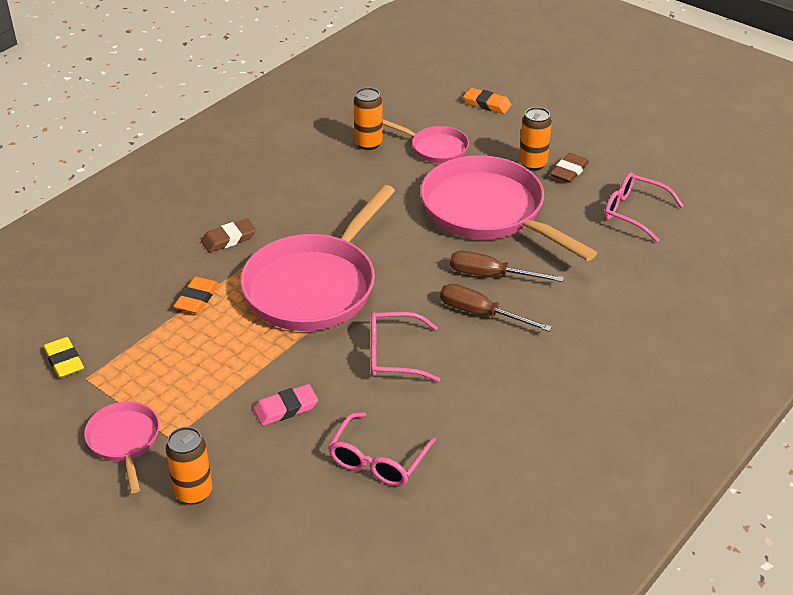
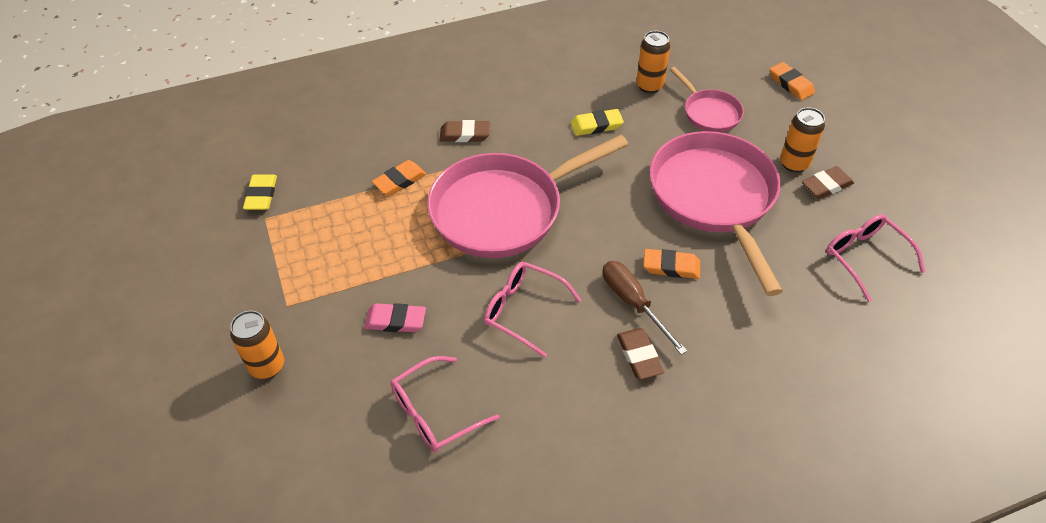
camera: 30 degrees right, 10 degrees up
pink pan [84,401,160,493] -> none
brown screwdriver [450,251,564,282] -> orange eraser [643,249,700,279]
none -> yellow eraser [571,109,624,136]
none -> brown eraser [617,328,664,380]

